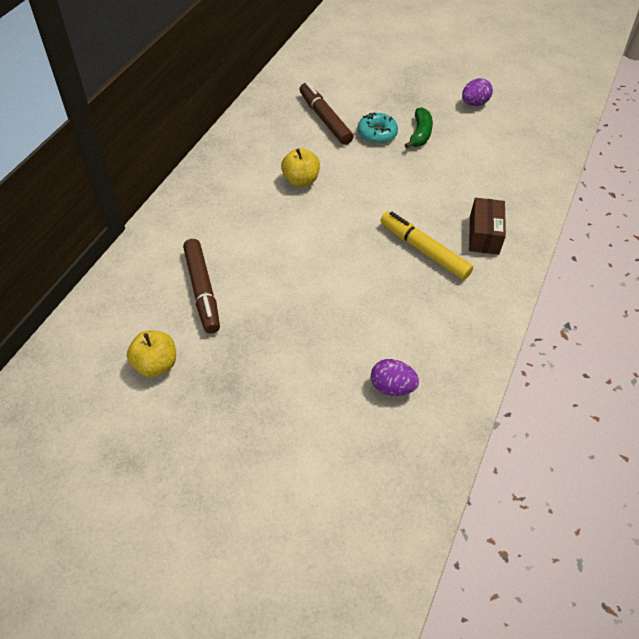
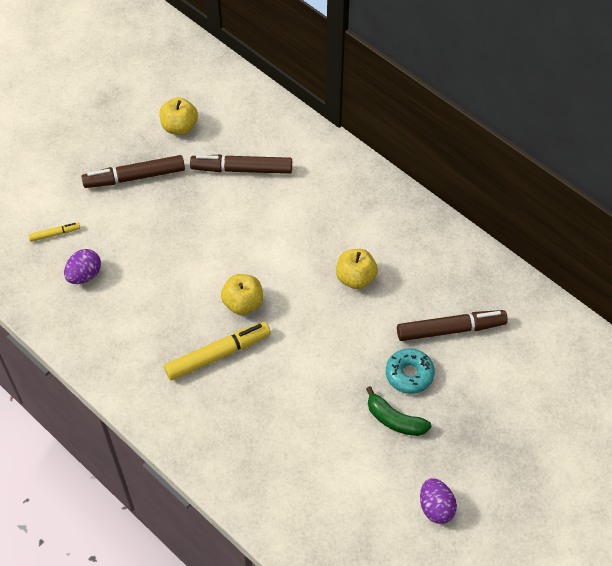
camera: 110 degrees right, 5 degrees up
brown box [469,198,506,255] -> none
none -> yellow marker [28,222,80,242]
none -> brown marker [82,155,185,188]
none -> yellow apple [221,274,263,315]

